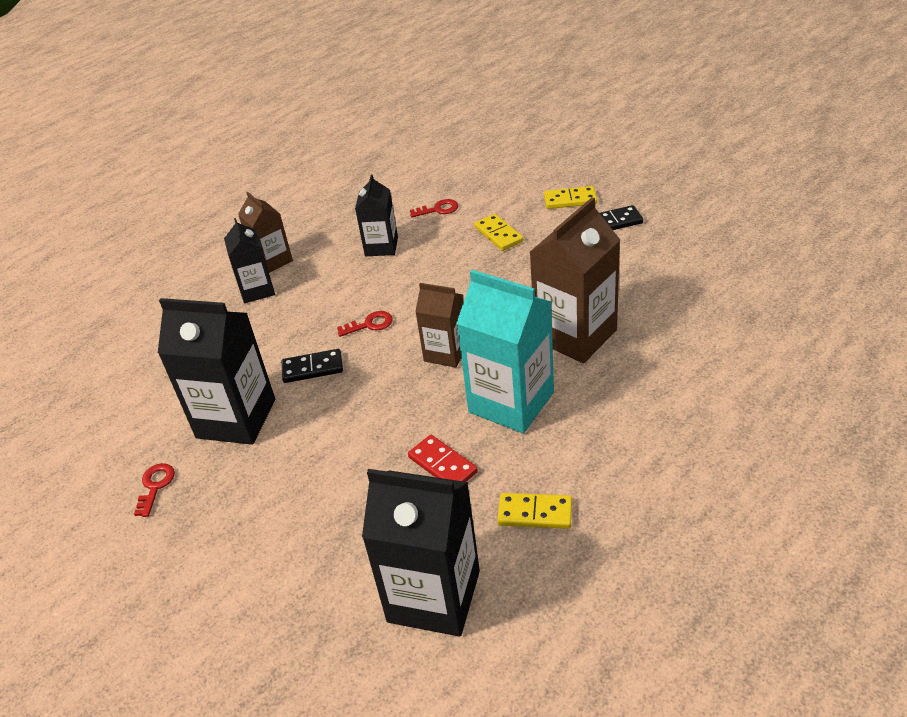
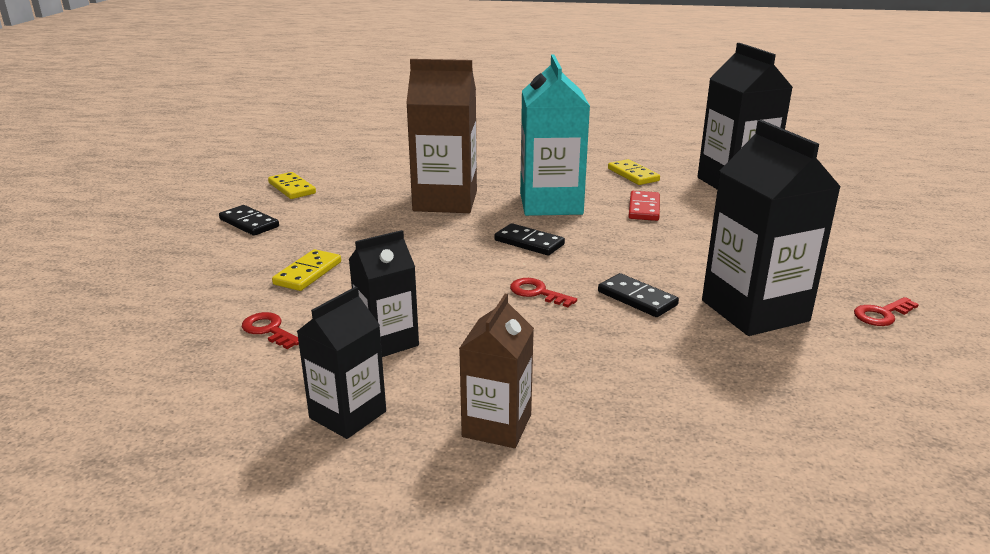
camera: 130 degrees left, 15 degrees down
black carton [224,218,275,303] -> black carton moved to [296,287,386,439]
brown carton [415,283,463,368] -> black domino [494,223,565,255]
yellow domino [544,186,597,209] -> yellow domino moved to [268,172,316,199]

